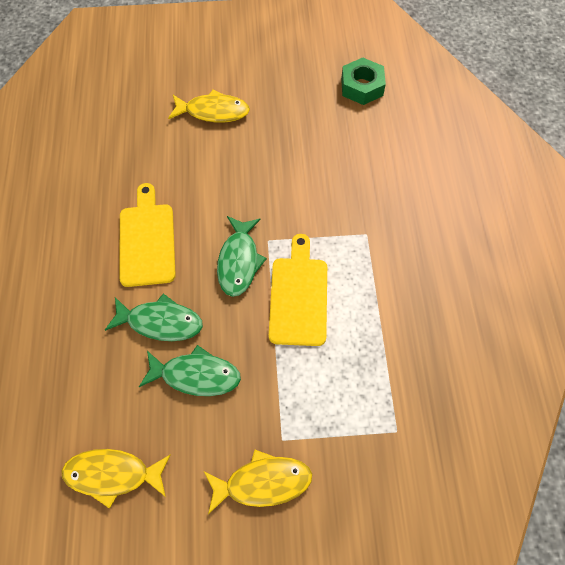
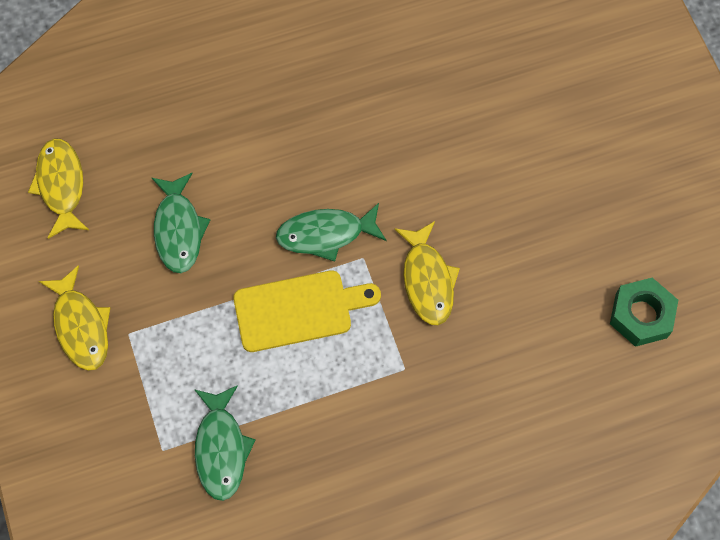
camera: 75 degrees right, 5 degrees up
green fish [105,293,203,341] -> green fish moved to [194,385,256,501]
yellow cutting board [119,183,176,287] -> none
yellow fish [168,89,250,123] -> yellow fish moved to [394,221,460,325]

